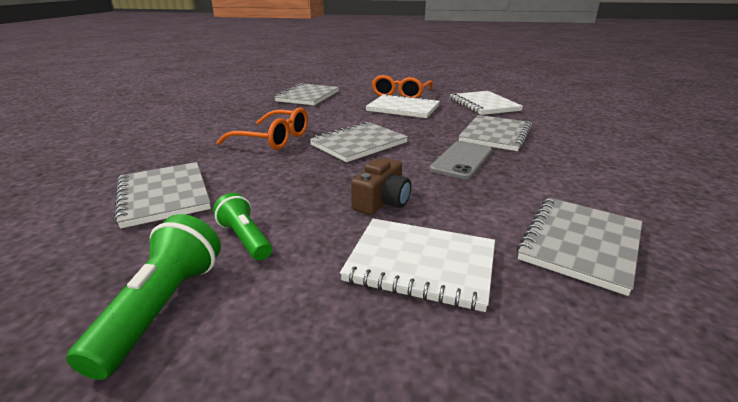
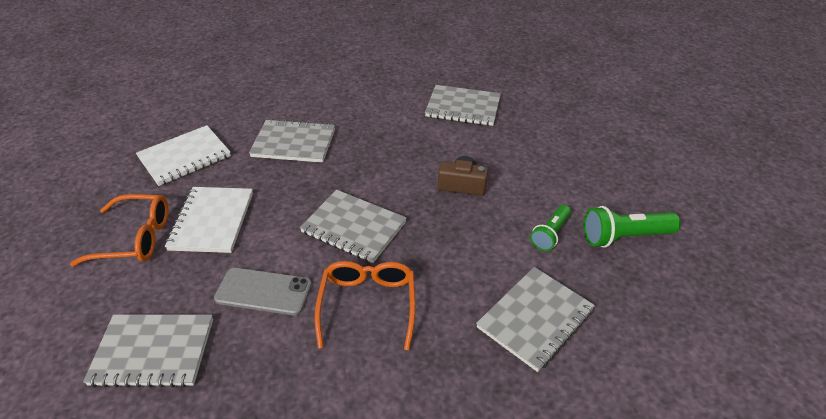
camera: 110 degrees left, 15 degrees up
white notebook [340,219,495,312] -> none
grey phone [429,141,492,179] -> grey phone moved to [214,267,312,315]

